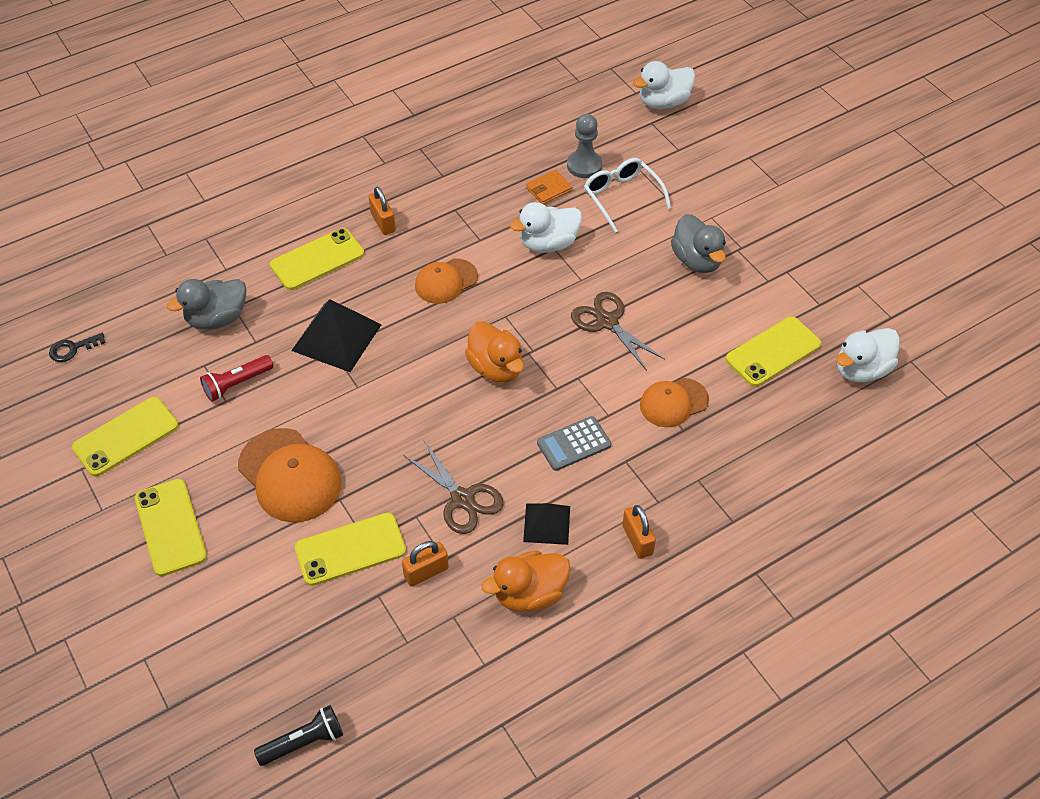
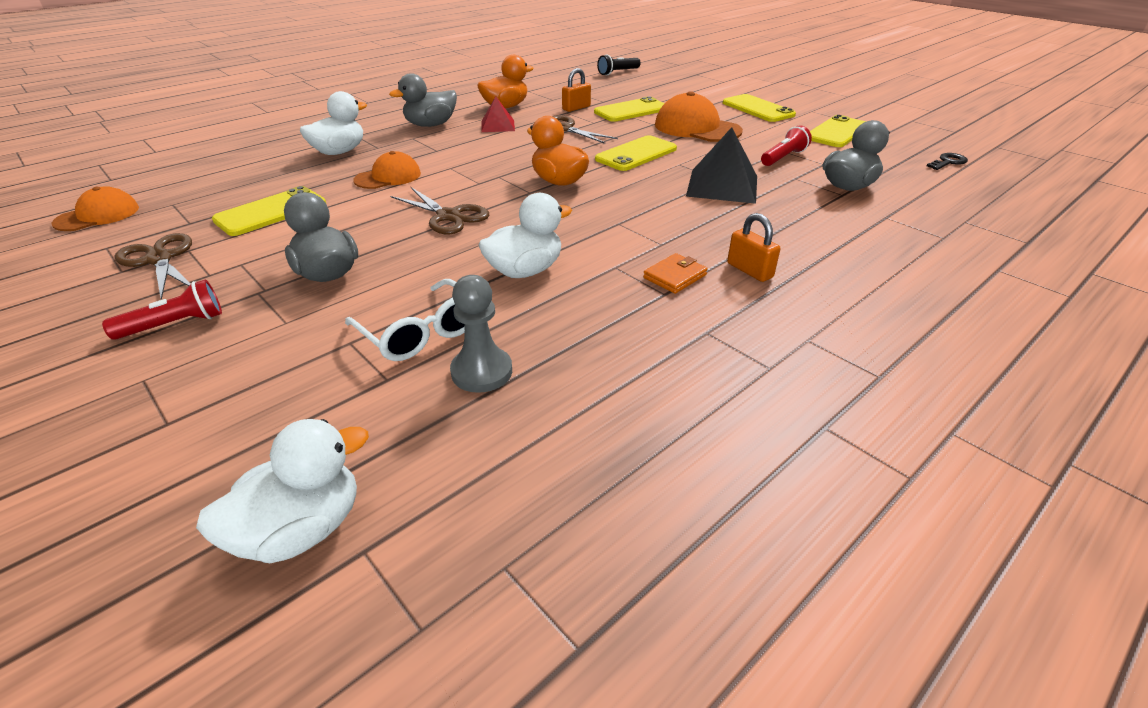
camera: 170 degrees right, 15 degrees down
yellow phone [270,228,364,290] -> yellow phone moved to [595,135,677,171]
orange cap [415,259,478,304] -> orange cap moved to [51,186,139,231]
black pyramid [523,503,570,545] -> red pyramid [481,96,515,132]
orange wallet [526,170,572,204] -> orange wallet moved to [643,253,708,294]
grey calculator [537,416,611,471] -> none
orange padlock [622,505,656,559] -> grey duck [389,73,457,127]
white duck [836,328,900,382] -> white duck moved to [300,91,367,155]
none -> red flashlight [102,280,222,340]
none -> brown scissors [114,233,192,300]

